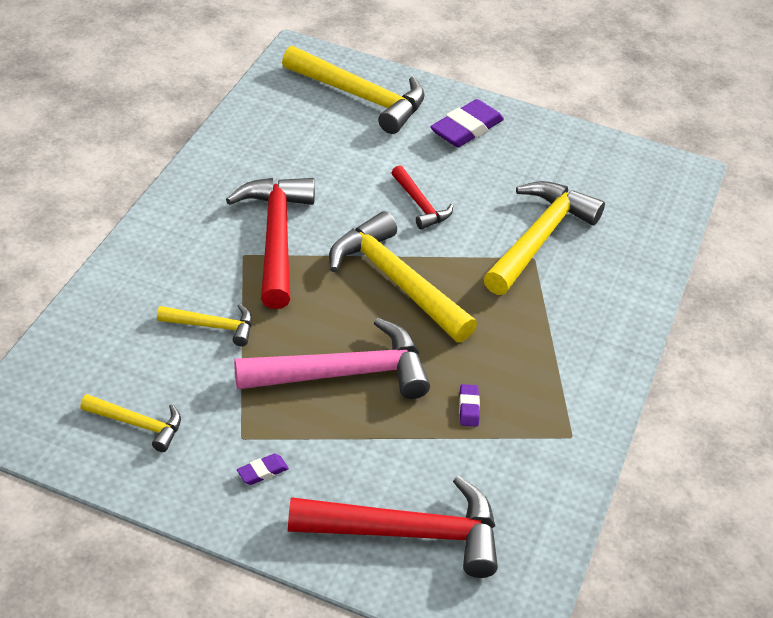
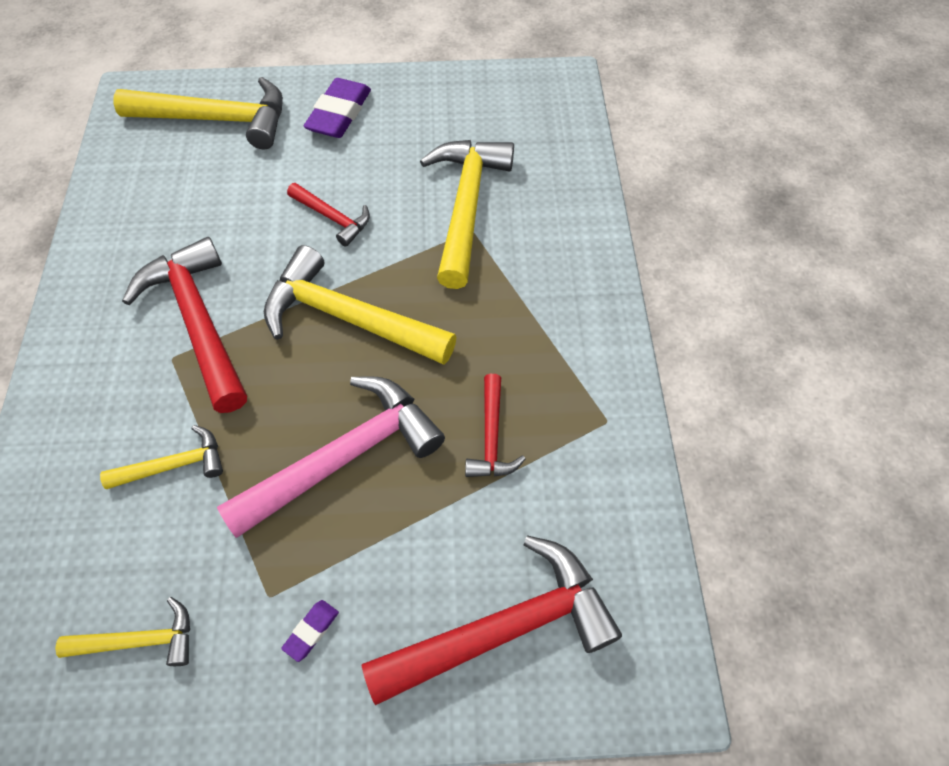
camera: 20 degrees left, 15 degrees up
purple eraser [459,384,480,427] -> red hammer [465,374,525,477]

